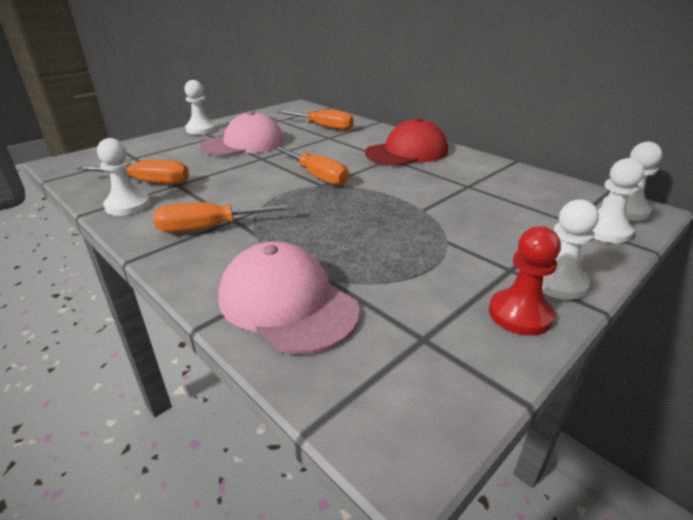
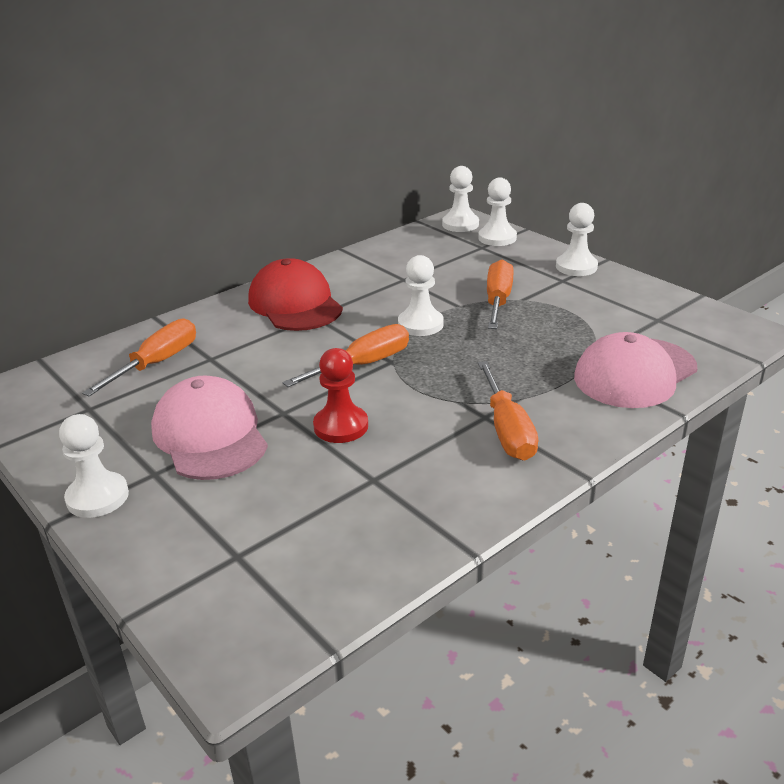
camera: 85 degrees left, 0 degrees up
orange screwdriver [76,160,189,184] -> orange screwdriver moved to [487,260,514,329]
white pawn [97,138,150,216] -> white pawn moved to [398,255,444,336]
red pawn [489,226,561,336] -> red pawn moved to [313,348,368,443]

